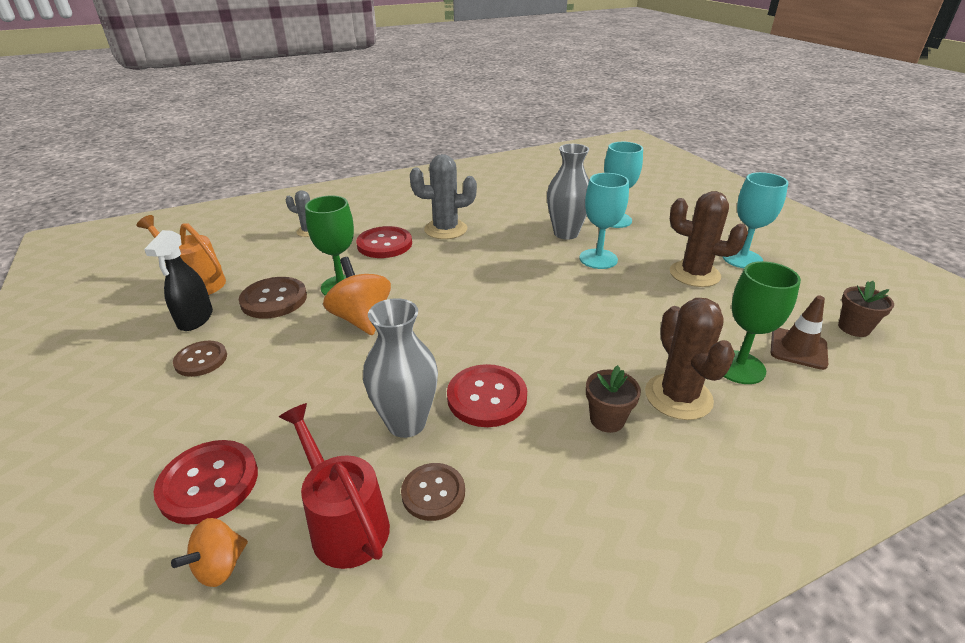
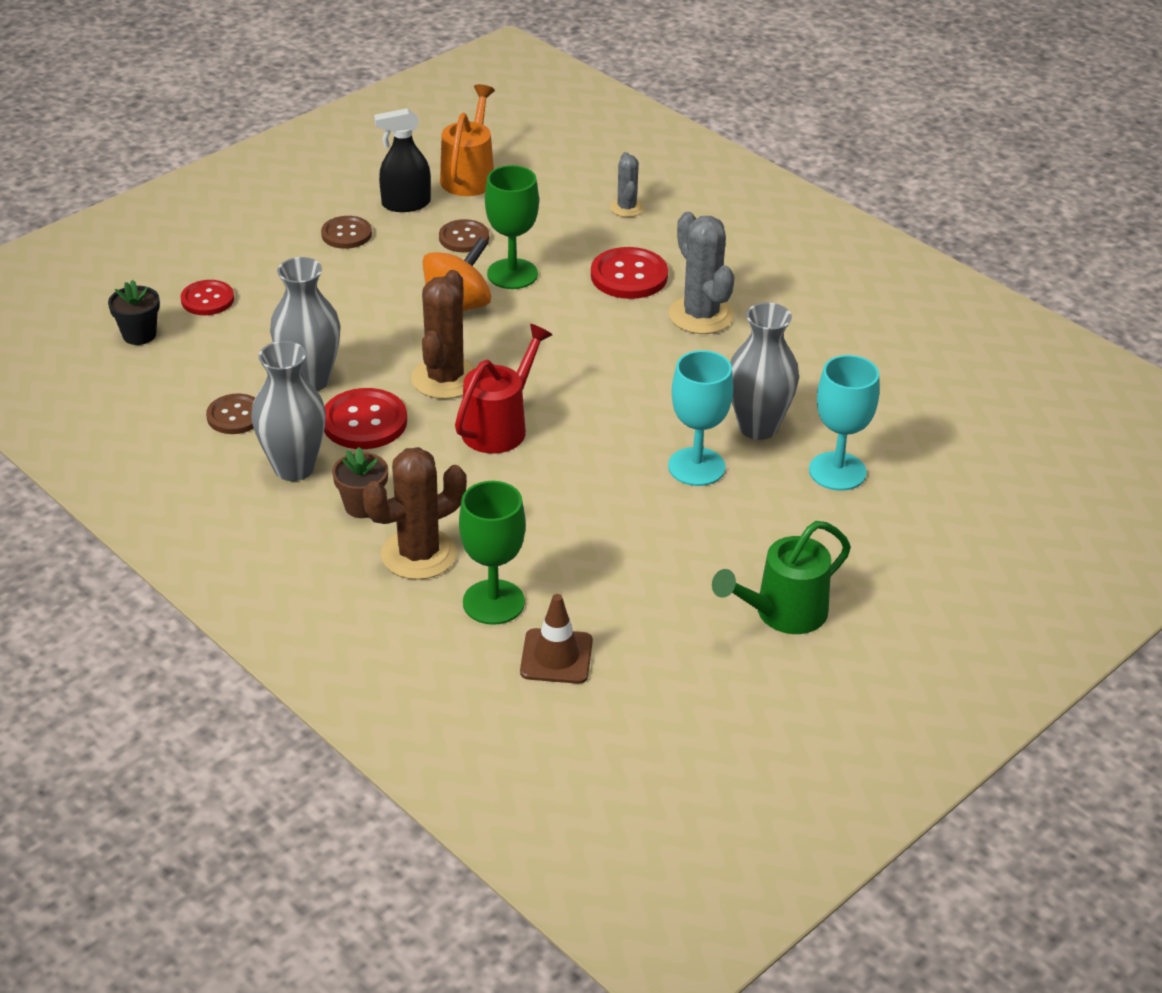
camera: 70 degrees right, 5 degrees up
red button [154,440,258,525] -> red button [181,280,234,315], size x0.67
orange spinning top [171,518,248,587] -> black flower pot [108,280,160,345]
brown button [239,277,307,318] -> brown button [439,219,489,252], size x0.67
red watering can [279,403,390,569] -> red watering can moved to [455,324,552,454]
brown cactus [670,191,748,287] -> brown cactus moved to [411,270,476,399]
turquoise goblet [723,172,788,268] -> green watering can [712,521,851,634]
brown flower pot [838,281,894,337] -> none
none -> grey vase [251,341,326,481]

